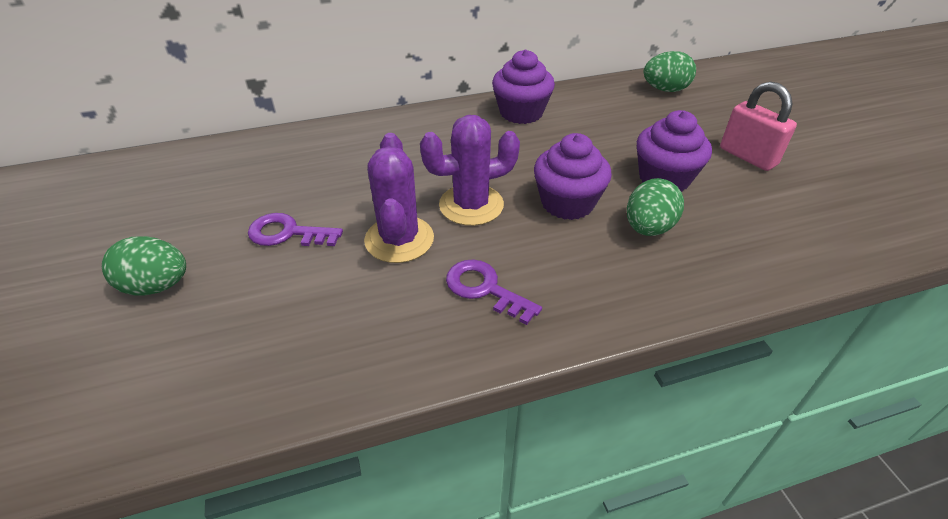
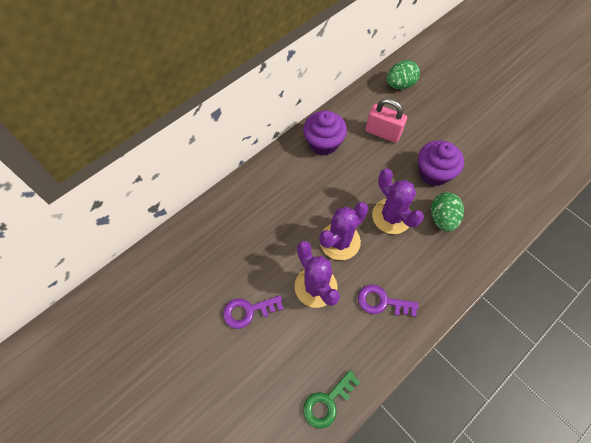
camera: 25 degrees left, 20 degrees up
green egg [102,236,186,296] -> none
purple cupcake [534,133,612,220] -> purple cactus [372,169,424,234]
pink padlock [720,82,797,171] -> pink padlock moved to [366,98,407,143]
none -> green key [303,370,360,429]

